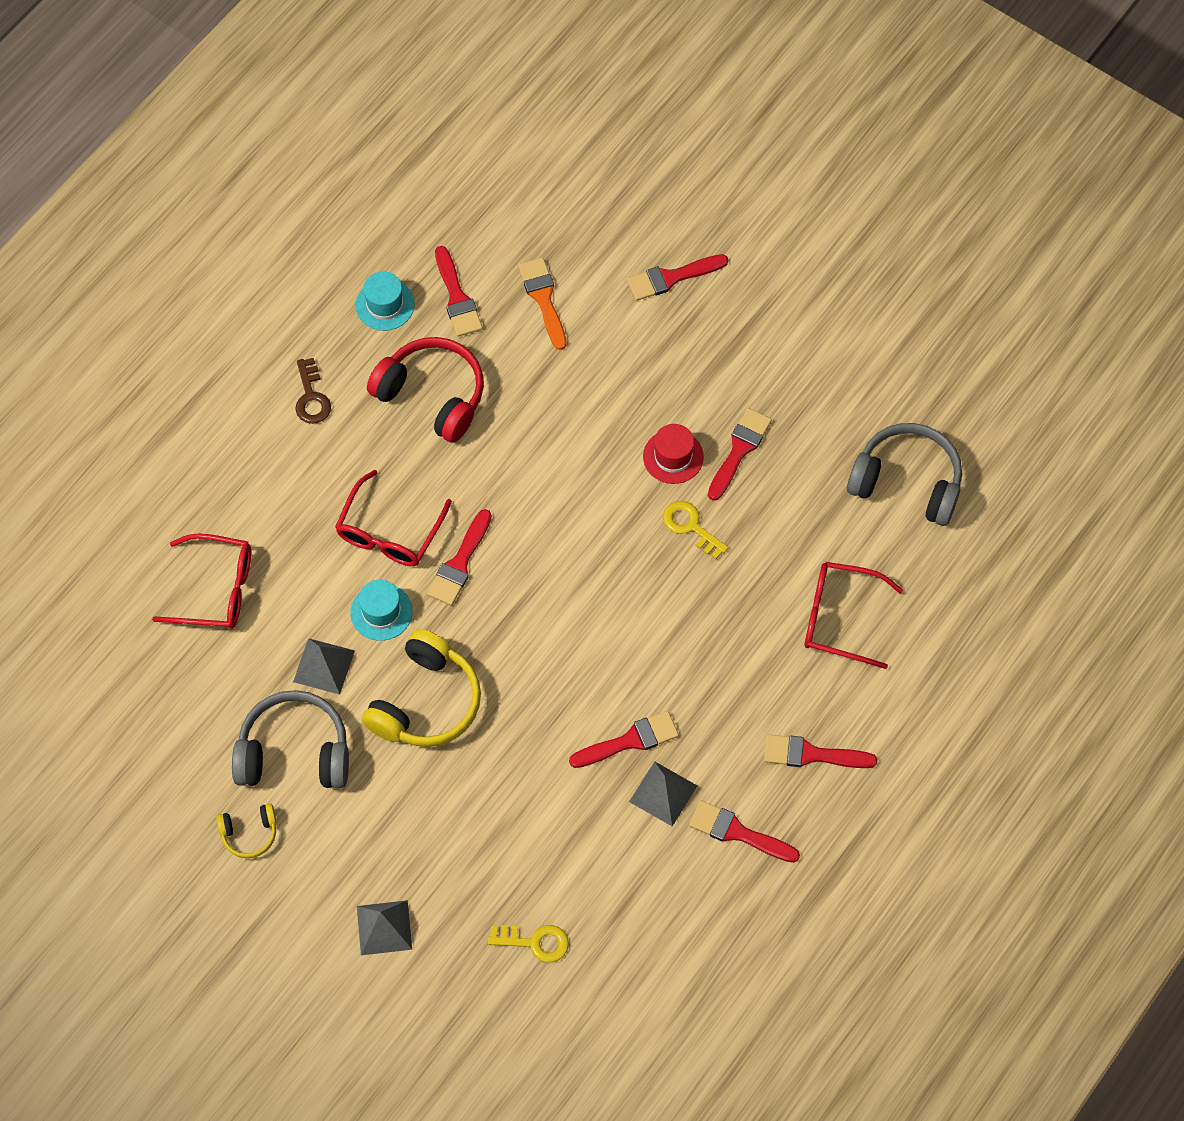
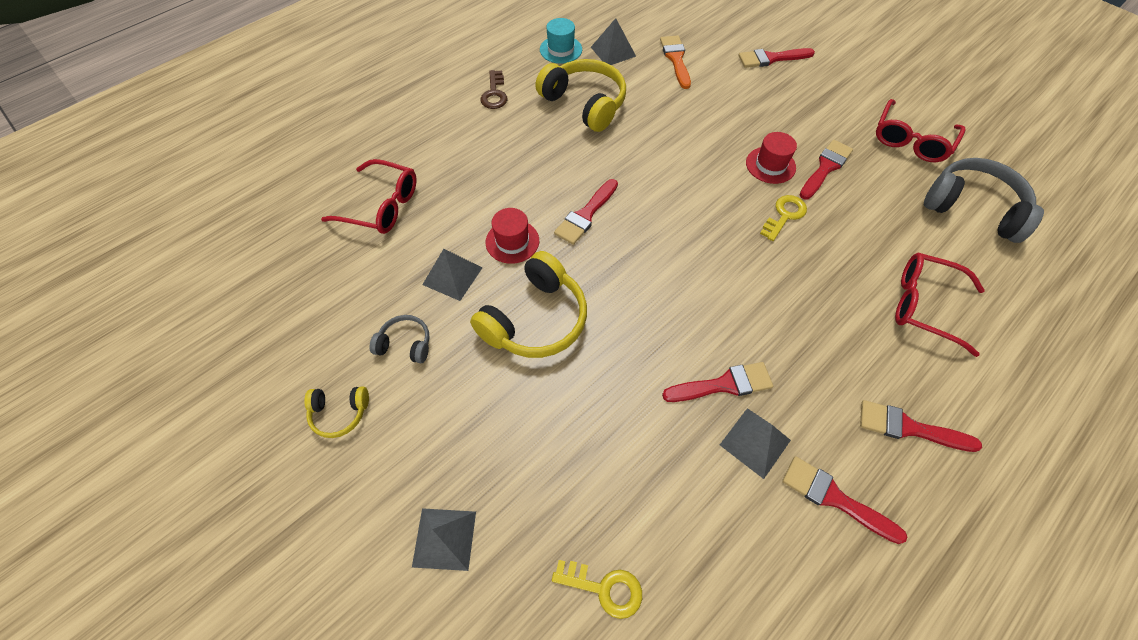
camera: 10 degrees right, 5 degrees down
grey headphones [232,690,349,788] -> grey headphones [369,315,430,363], size x0.51
red glasses [335,470,452,566] -> red glasses moved to [876,99,965,163]
turquoise hat [350,580,413,641] -> red hat [486,208,539,264]
red headphones [367,337,484,443] -> yellow headphones [535,59,626,132]
red brush [435,246,483,337] -> grey pyramid [591,18,636,65]
yellow key [663,501,728,559] -> yellow key turned 75 degrees clockwise [760,195,807,241]

